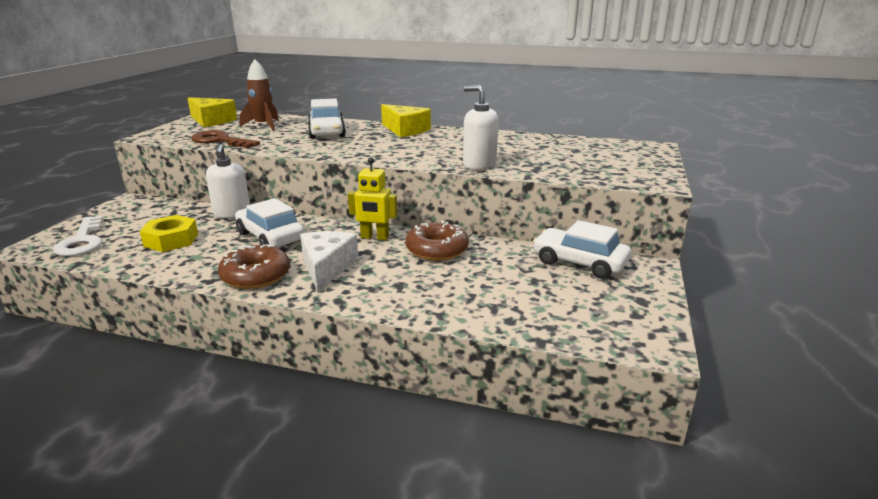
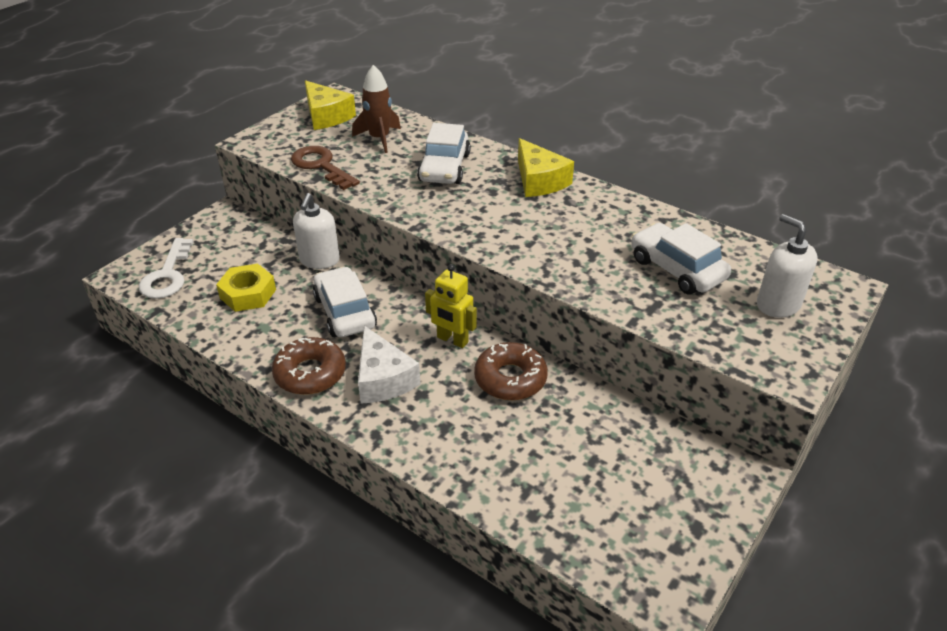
camera: 20 degrees right, 15 degrees up
white cheese [300,231,358,292] -> white cheese turned 135 degrees clockwise [358,325,420,404]
white soap dispenser [463,85,499,170] -> white soap dispenser moved to [757,214,818,318]
white car [533,220,631,279] -> white car moved to [631,223,731,294]

